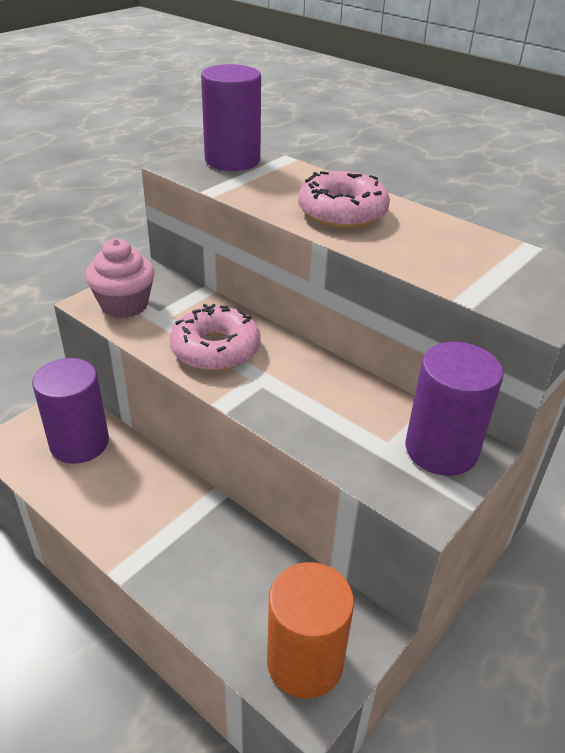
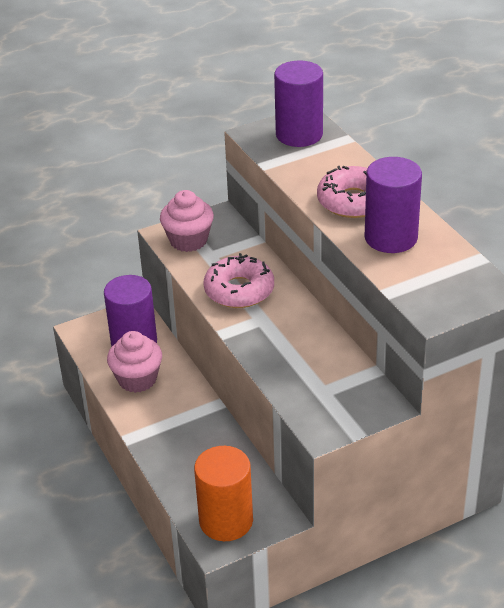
camera: 25 degrees right, 0 degrees up
purple cylinder [406,342,504,476] -> purple cylinder moved to [365,157,422,253]
none -> pink cupcake [107,331,162,393]

